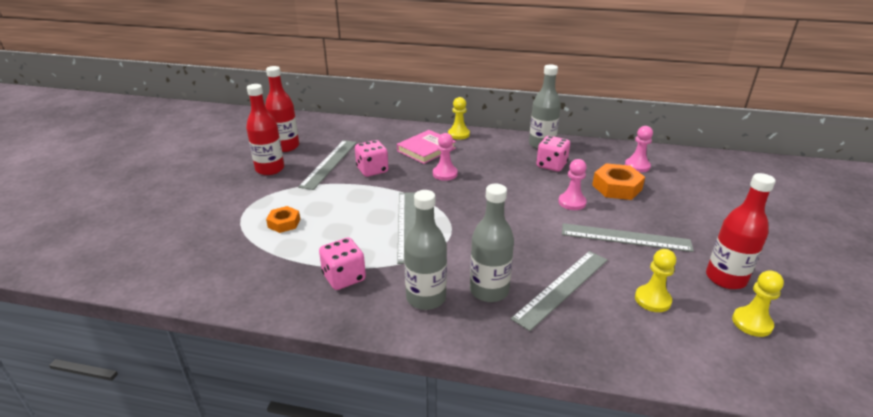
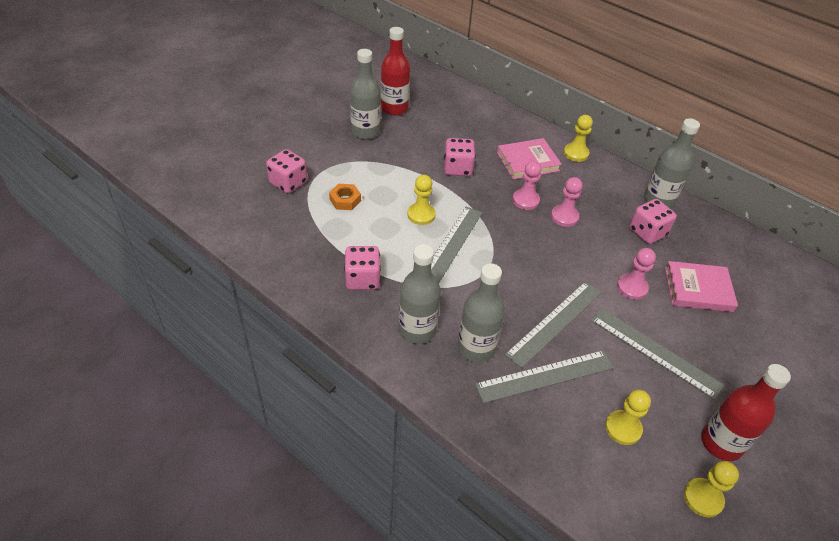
camera: 25 degrees right, 15 degrees up
red bottle [246,84,284,175] -> grey bottle [350,49,381,139]
grey ruler [298,140,357,190] -> grey ruler moved to [505,282,602,368]
orange nut [592,163,645,200] -> pink book [665,261,738,312]
pink pawn [625,126,653,172] -> pink pawn moved to [551,177,583,227]
none -> pink dice [266,149,307,193]
none -> yellow pawn [408,175,436,225]

